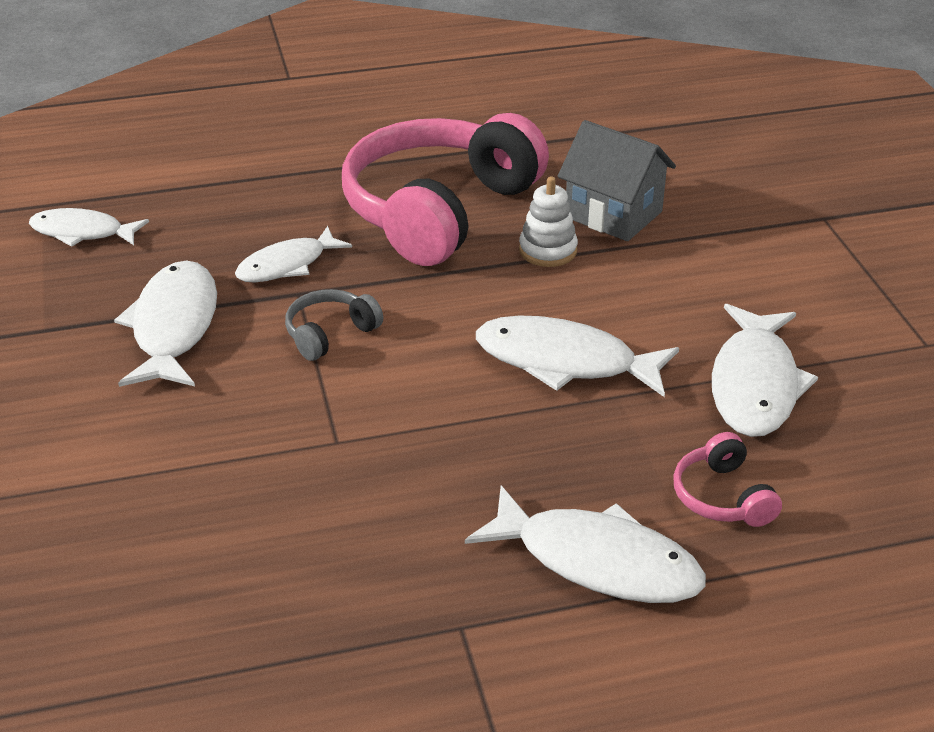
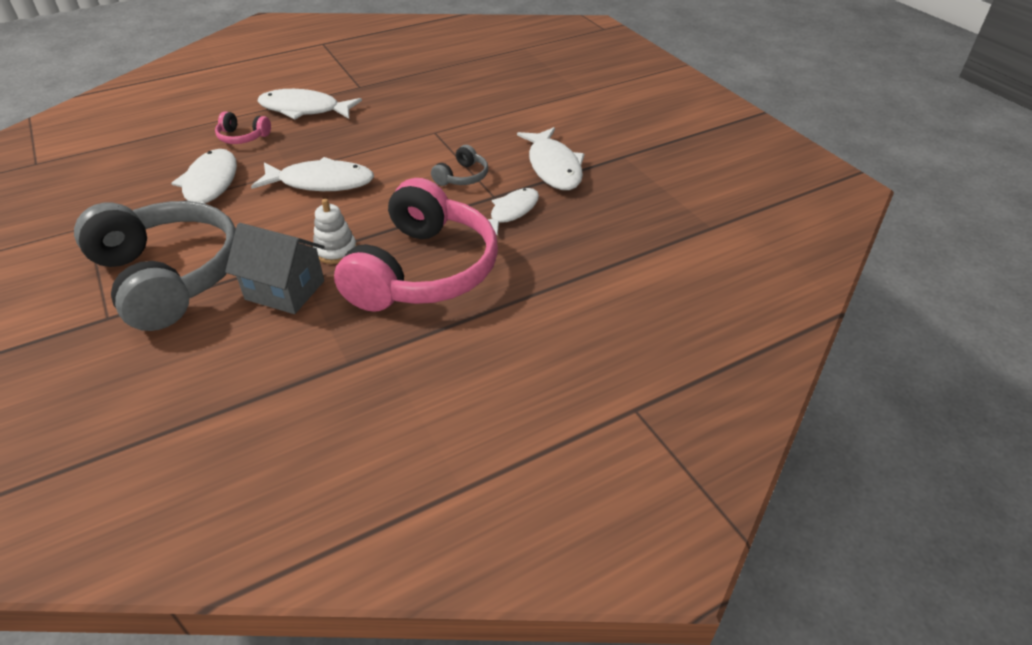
camera: 165 degrees right, 5 degrees up
white fish [29,208,149,247] -> none
pink headphones [674,432,782,527] -> pink headphones turned 135 degrees clockwise [215,111,271,144]
none -> grey headphones [74,201,236,331]

